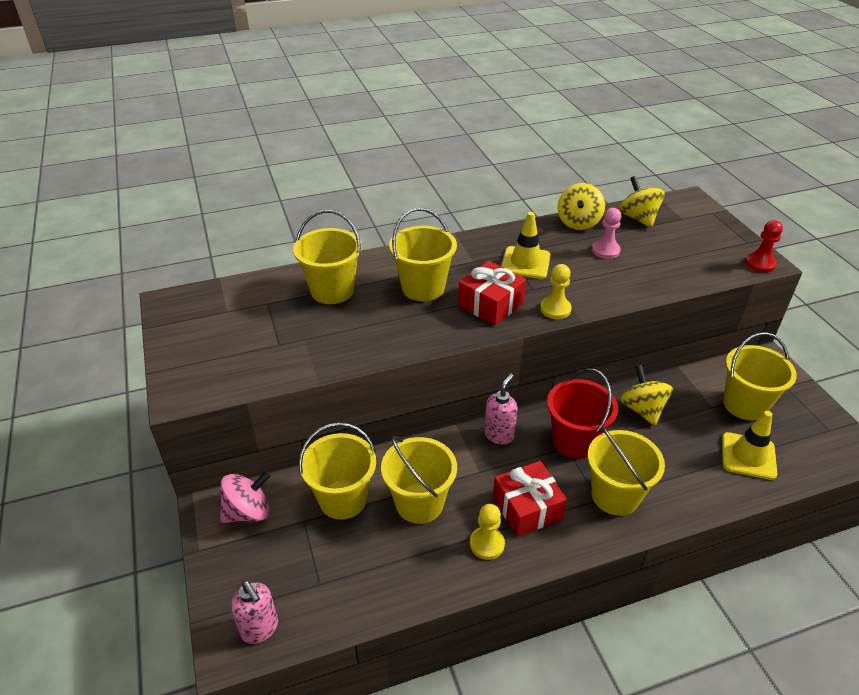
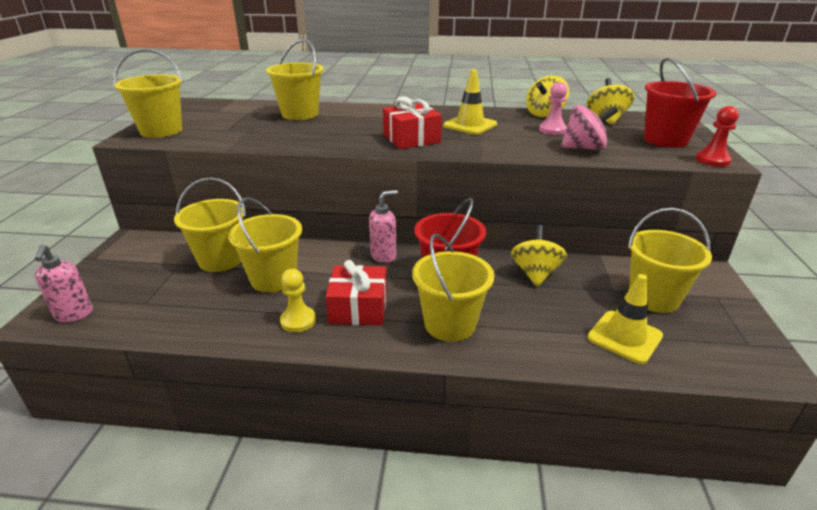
camera: 25 degrees right, 10 degrees down
pink spinning top [220,471,271,523] -> pink spinning top moved to [561,105,618,150]
yellow bucket [389,208,457,301] -> yellow bucket moved to [113,49,183,138]
yellow pawn [540,264,572,319] -> none
none -> red bucket [644,57,717,148]

